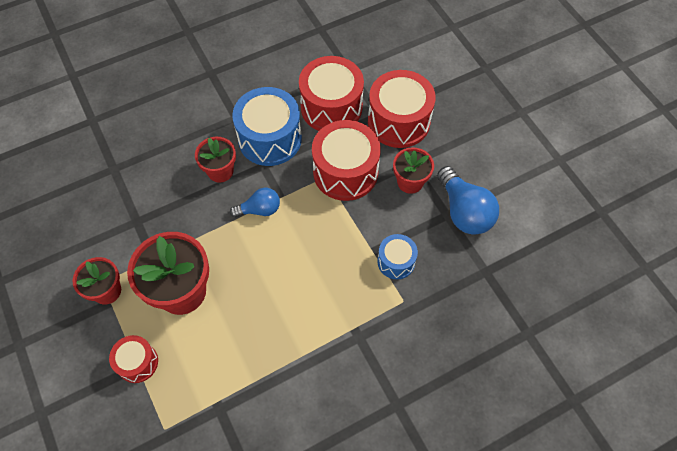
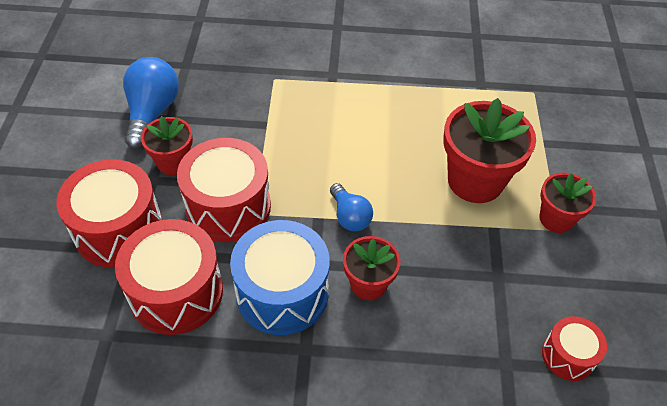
camera: 150 degrees left, 10 degrees down
red drum [109,335,158,383] -> red drum moved to [542,316,607,381]
blue light bulb [230,188,280,217] -> blue light bulb turned 135 degrees counterclockwise [330,183,373,231]
blue drum [377,234,418,279] -> none

